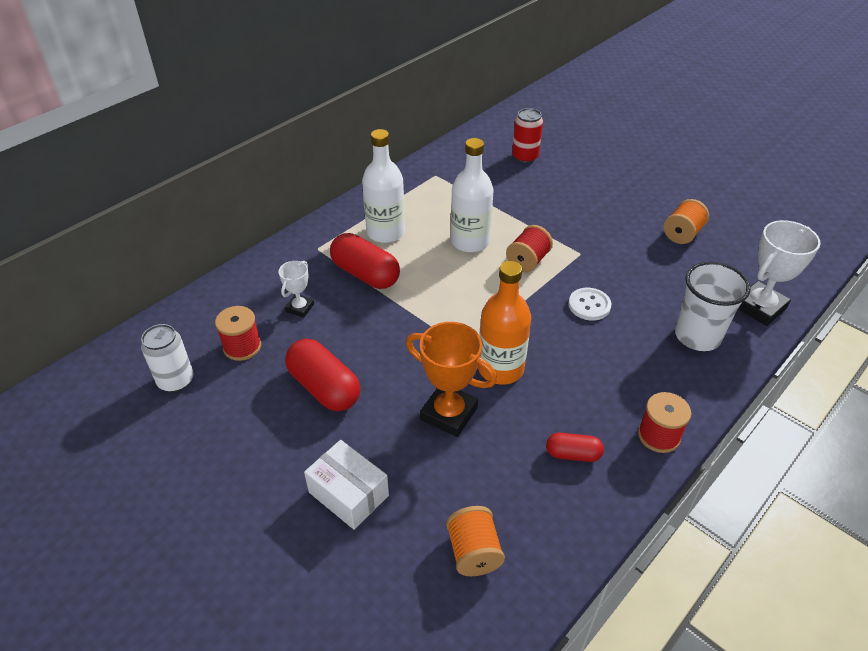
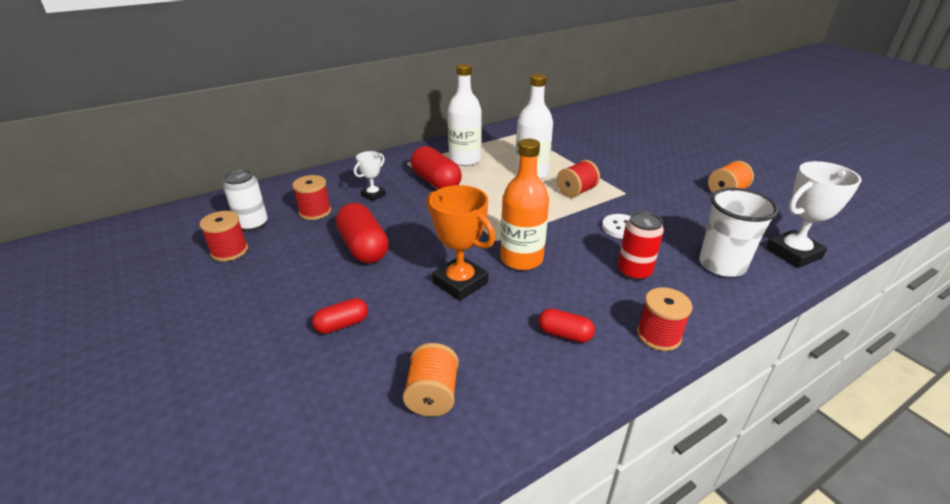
camera: 15 degrees right, 10 degrees down
white box [304,440,389,530] -> red capsule [312,298,368,334]
red can [512,108,543,163] -> red can moved to [618,211,664,281]
none -> red spool [199,211,248,261]

